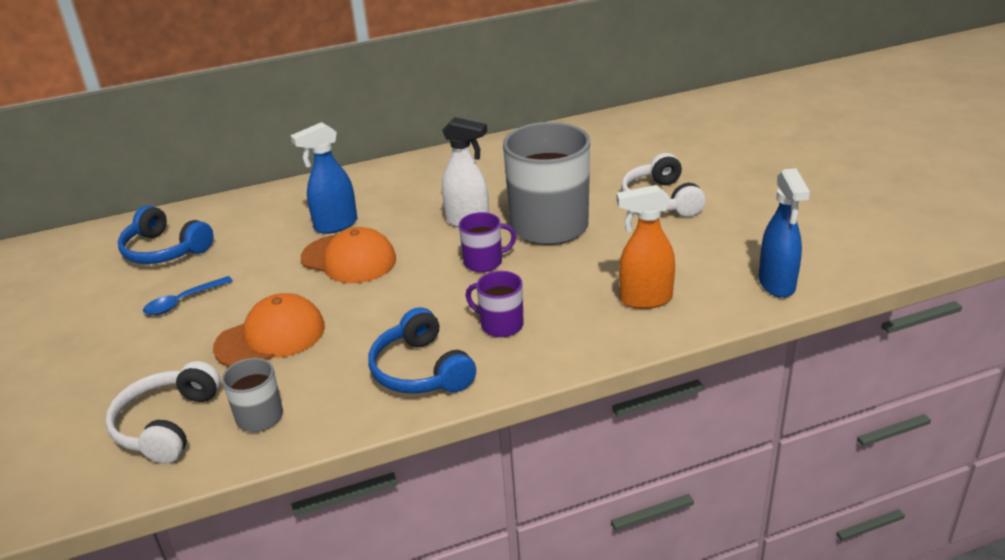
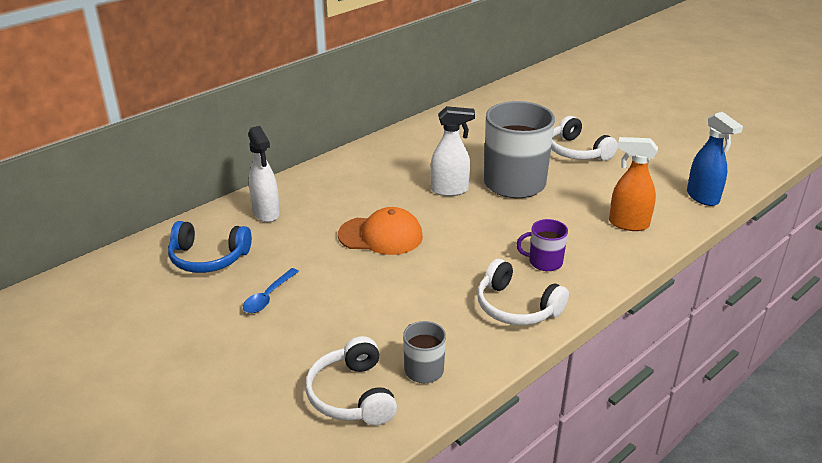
camera: 25 degrees left, 0 degrees up
orange cap [213,293,325,367] -> none
blue spray bottle [291,122,357,234] -> none
blue headphones [368,307,476,394] -> white headphones [477,259,569,325]
purple mug [459,212,516,272] -> none
orange spray bottle [616,185,675,309] -> orange spray bottle turned 45 degrees clockwise [609,137,658,231]
none -> white spray bottle [248,126,280,222]

